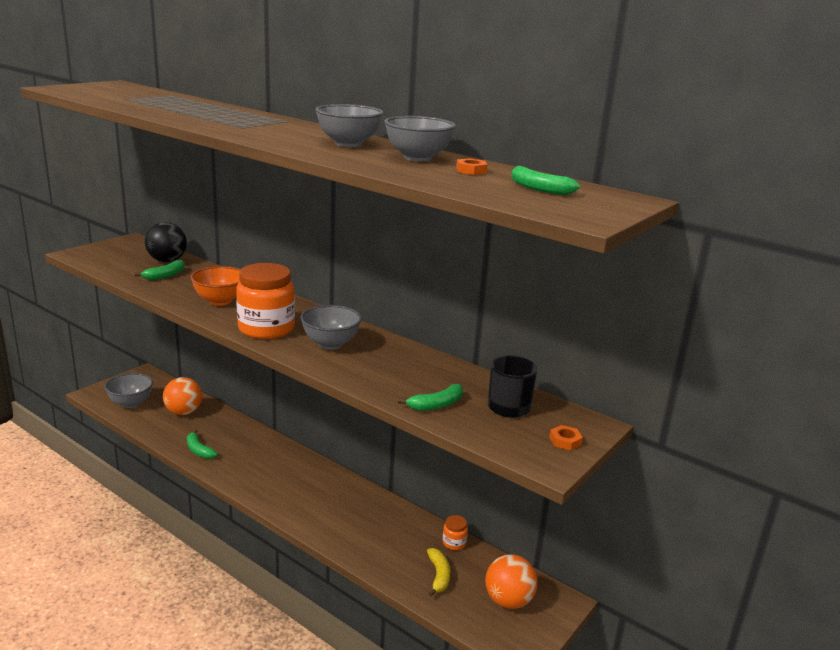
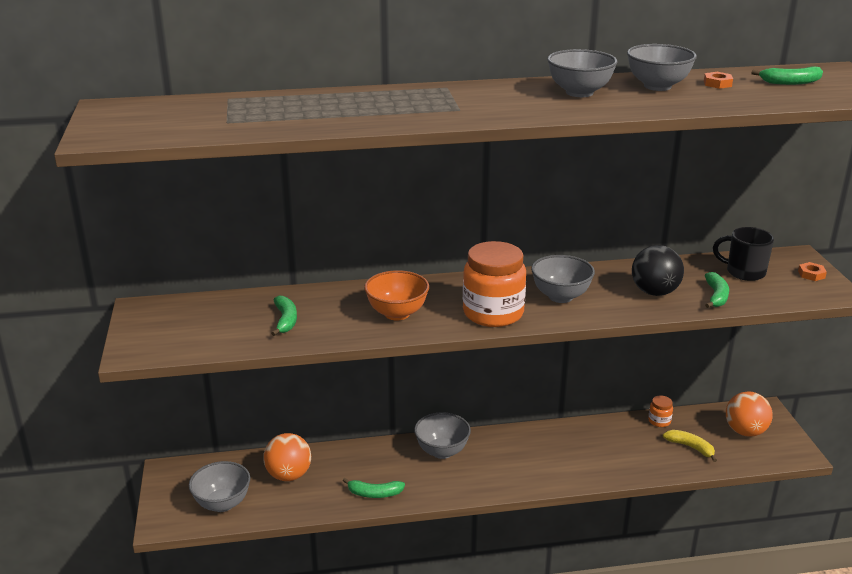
camera: 45 degrees left, 5 degrees up
black ball [145,222,187,262] -> black ball moved to [632,245,684,296]
none -> grey bowl [414,412,471,459]

